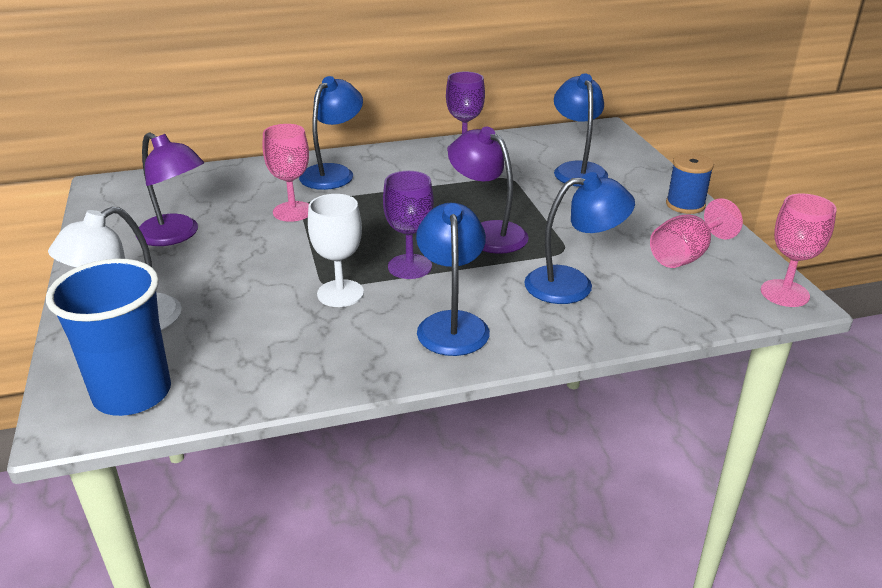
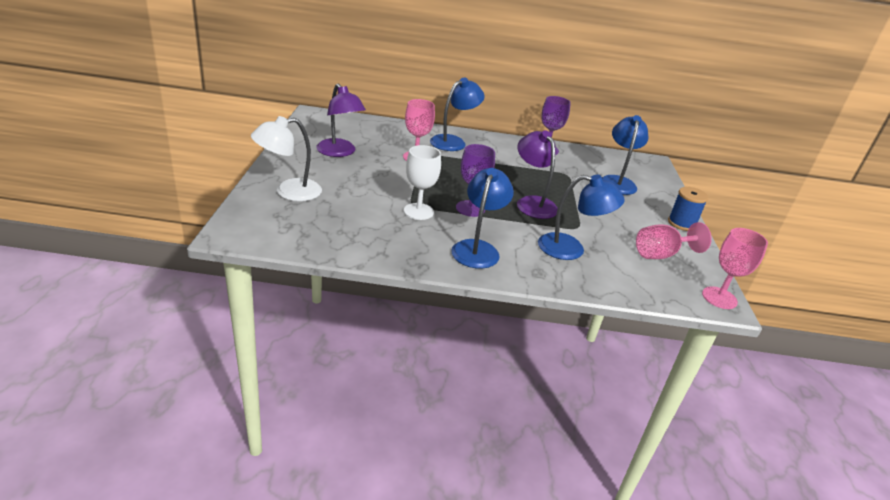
camera: 15 degrees right, 0 degrees up
blue cup [46,259,171,416] -> none

